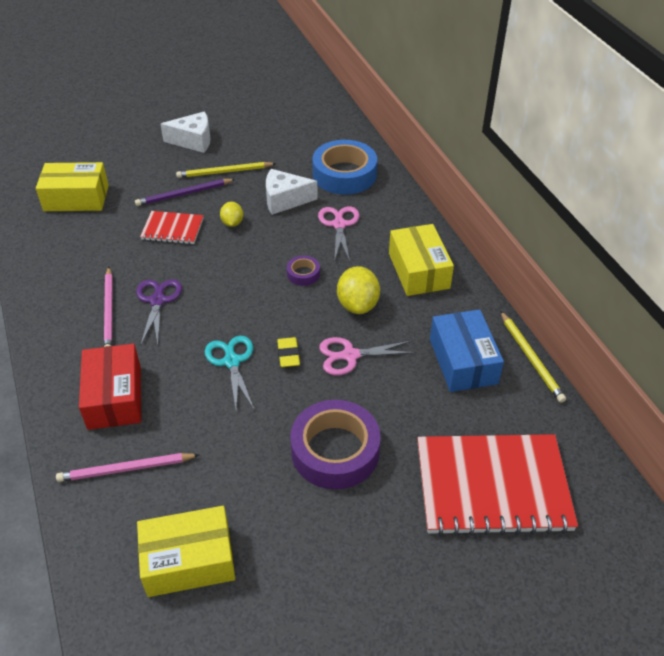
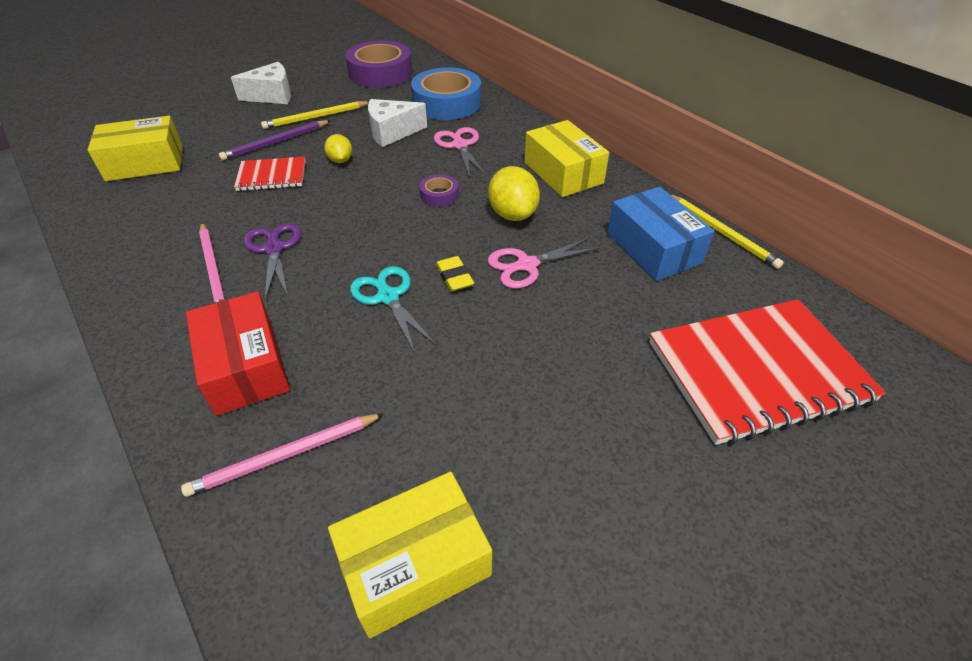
camera: 15 degrees left, 0 degrees up
purple tape [290,400,381,490] -> purple tape moved to [346,41,413,88]

